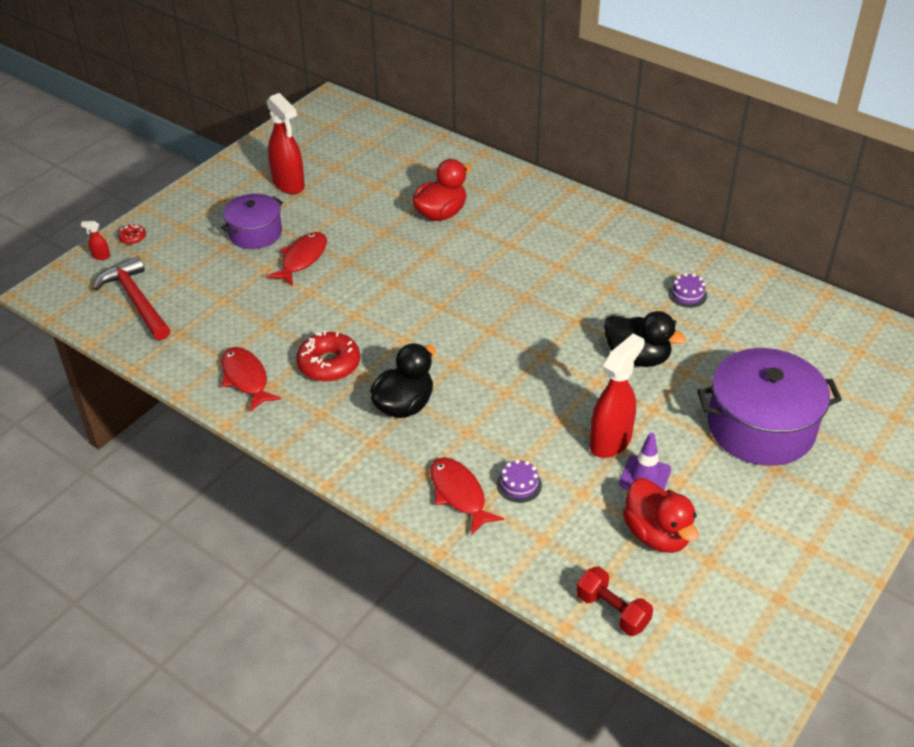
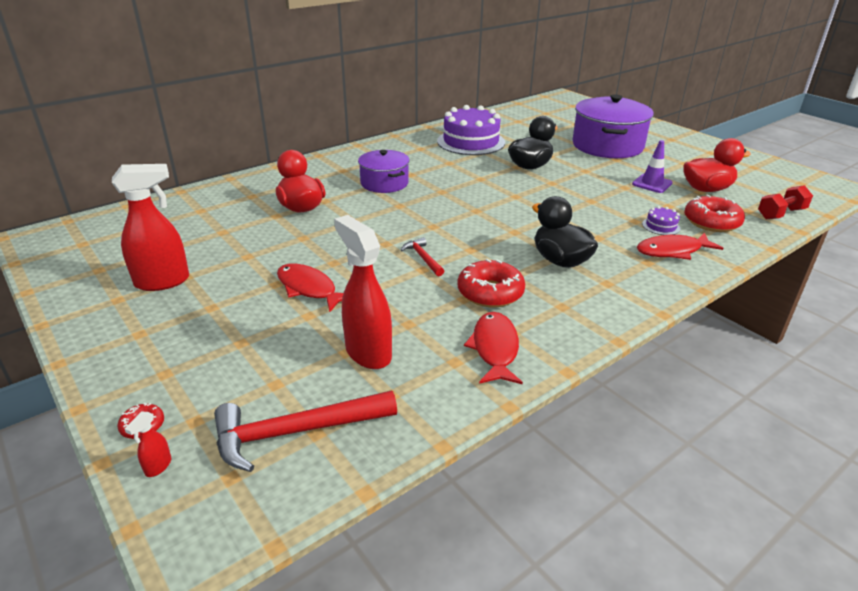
camera: 75 degrees left, 10 degrees down
purple pot [221,194,283,249] -> purple pot moved to [358,150,410,193]
red fish [221,347,281,411] -> red fish turned 105 degrees clockwise [464,312,523,384]
red spray bottle [590,334,645,458] -> red spray bottle moved to [334,215,392,369]
purple cake [668,273,707,308] -> purple cake [437,105,505,155], size x2.40
none -> red hammer [401,237,444,276]
none -> red donut [684,194,745,232]

